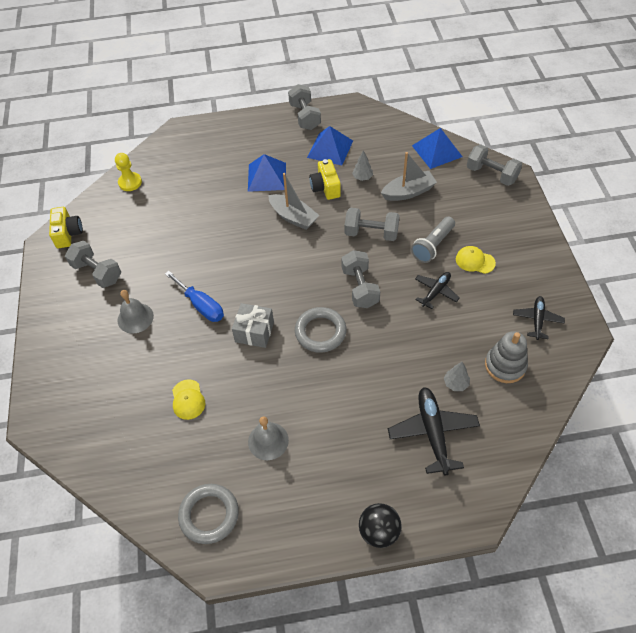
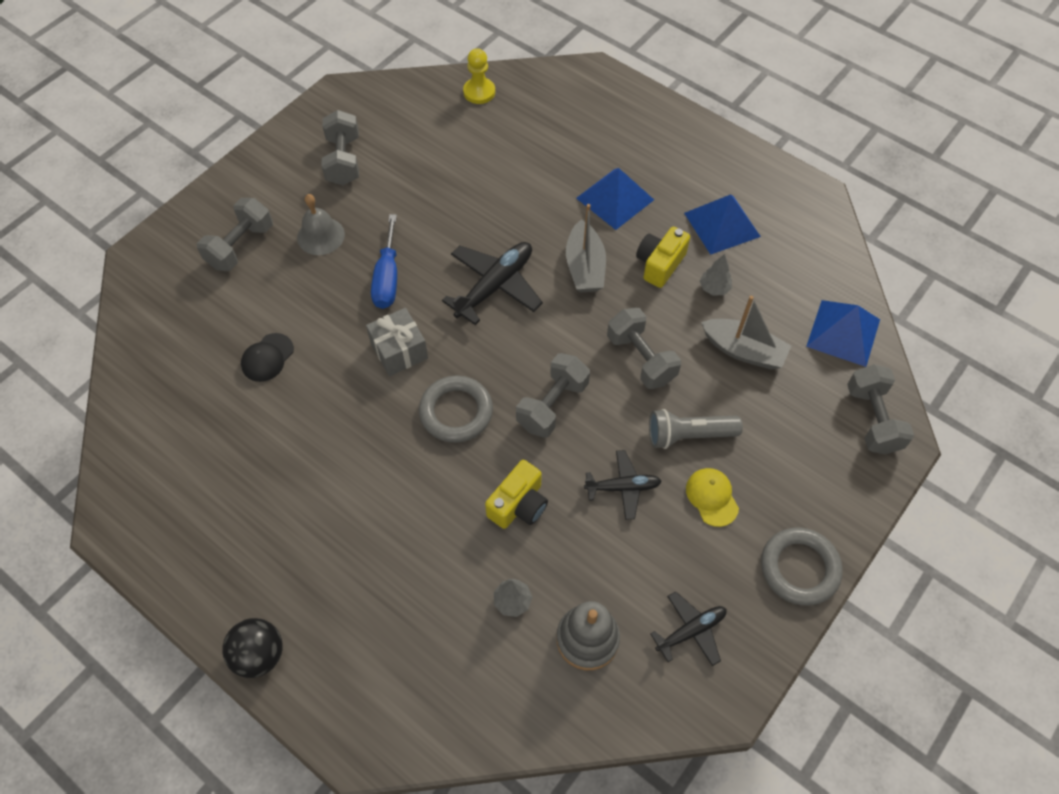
camera: 45 degrees right, 5 degrees up
yellow camera [49,207,83,248] -> yellow camera moved to [485,460,548,529]
yellow cap [172,379,205,420] -> black cap [241,333,294,382]
grey ring [178,484,239,544] -> grey ring moved to [761,528,843,606]
grey bell [248,416,289,460] -> none
grey dumbbell [288,84,321,130] -> grey dumbbell moved to [197,198,273,271]
black plane [388,387,480,476] -> black plane moved to [442,242,543,325]

